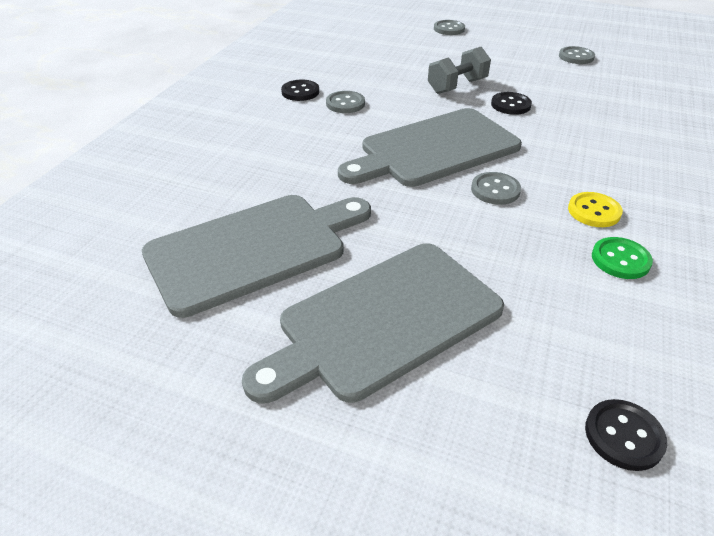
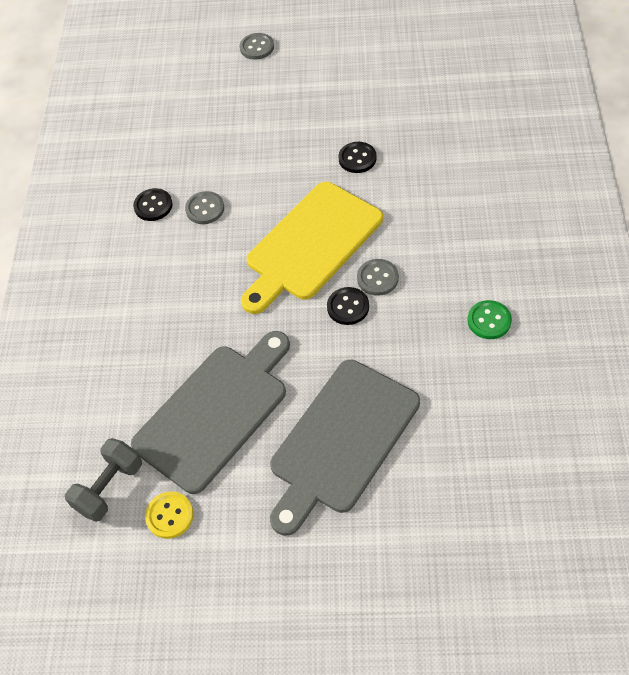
camera: 15 degrees left, 15 degrees up
grey cutting board [338,108,522,187] -> yellow cutting board [241,182,383,314]
grey dumbbell [428,47,491,94] -> grey dumbbell moved to [65,438,142,522]
grey button [559,46,595,64] -> none
yellow button [568,192,623,227] -> yellow button moved to [145,491,193,539]
black button [585,399,667,471] -> black button moved to [327,287,369,325]

